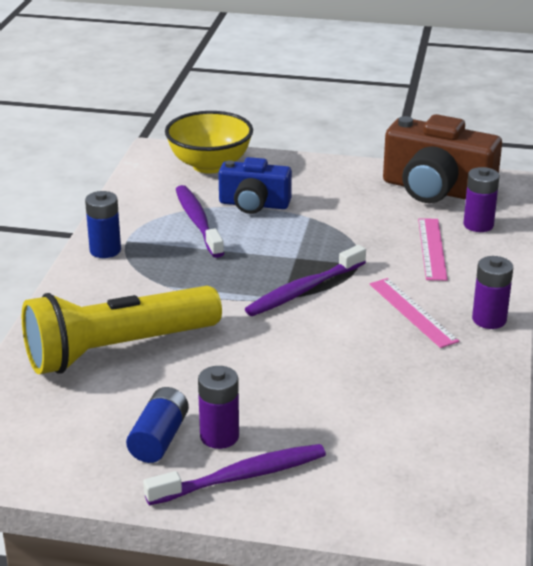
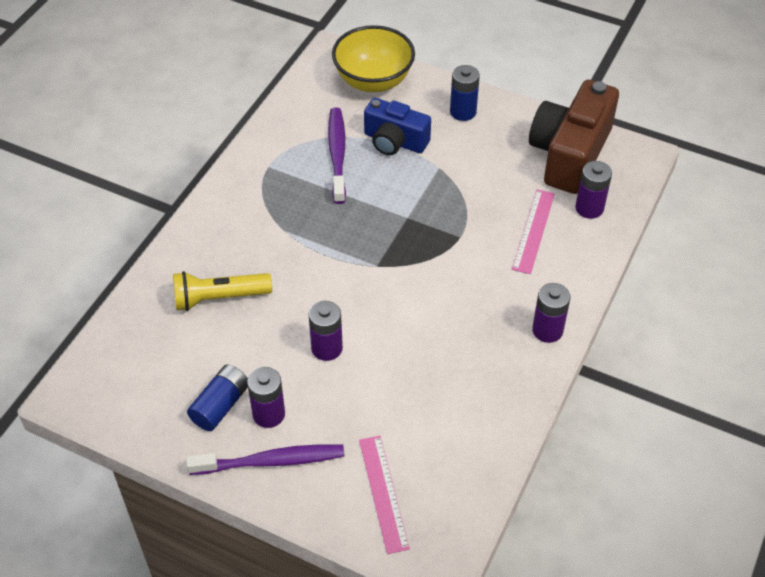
camera: 15 degrees right, 20 degrees up
yellow flashlight [22,286,222,374] -> yellow flashlight [173,271,272,311], size x0.58
blue battery [85,191,121,258] -> blue battery moved to [450,65,480,121]
purple toothbrush [245,245,366,316] -> none
pink ruler [369,278,459,348] -> pink ruler moved to [359,436,410,554]
brown camera [383,114,502,203] -> brown camera turned 75 degrees clockwise [529,80,619,194]
none -> purple battery [309,301,343,361]

